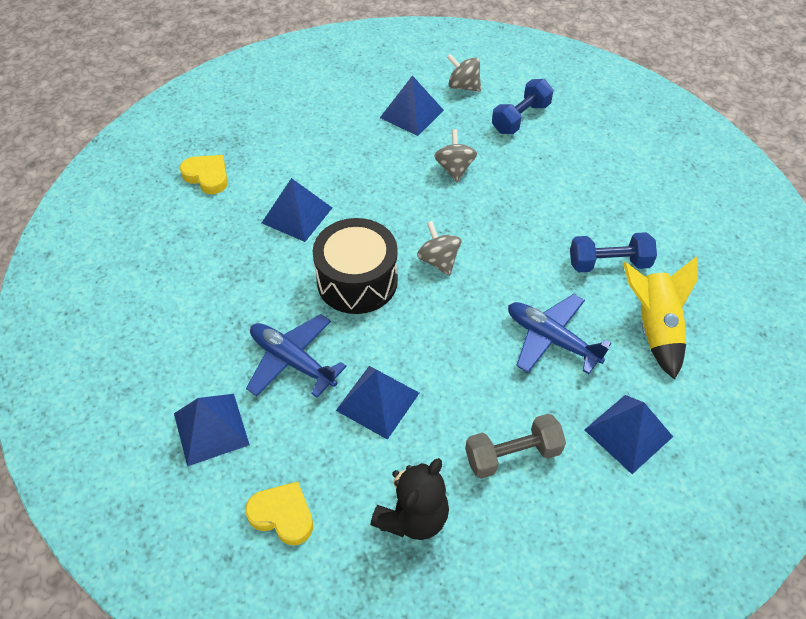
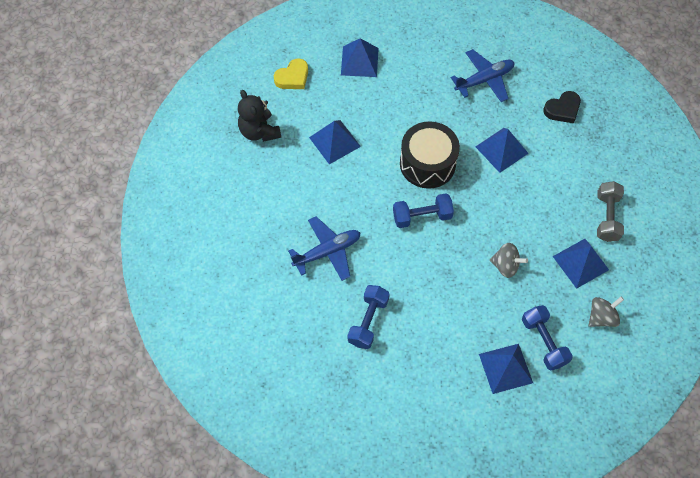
camera: 115 degrees right, 10 degrees up
yellow heart [180,155,228,194] -> black heart [543,91,581,123]
blue plane [246,314,347,398] -> blue plane moved to [451,49,515,102]
grey spinning top [417,221,461,276] -> blue dumbbell [393,193,454,228]
grey dumbbell [465,413,566,479] -> grey dumbbell moved to [597,181,624,242]
blue pyramid [584,395,673,474] -> blue pyramid moved to [479,344,533,394]
yellow rocket [623,257,698,380] -> none

